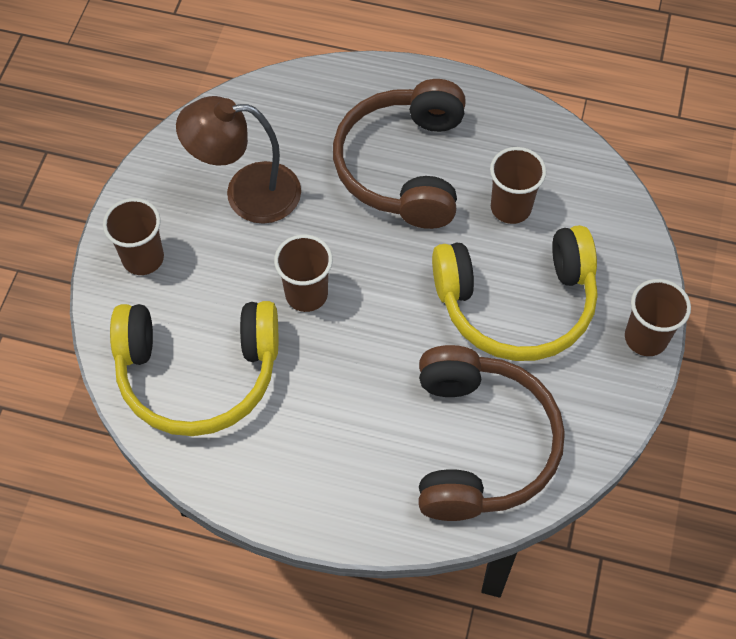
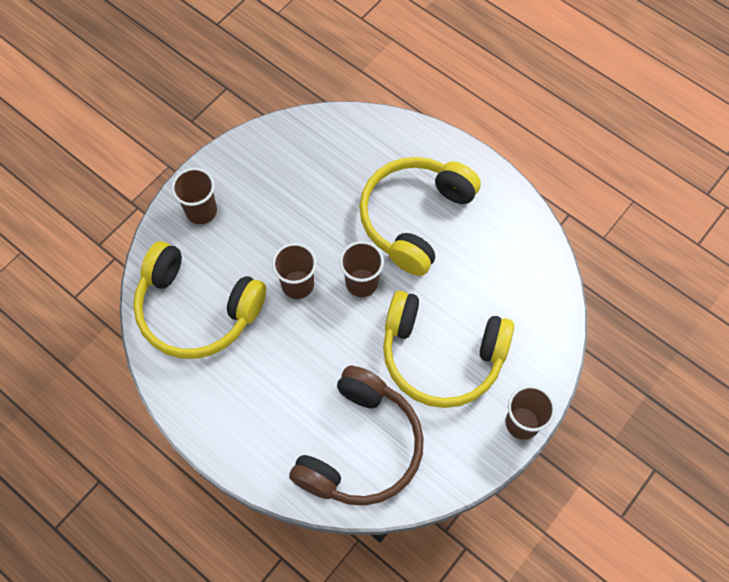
camera: 25 degrees right, 5 degrees up
brown lamp [176,96,301,224] -> none
brown headphones [333,79,466,229] -> yellow headphones [359,157,481,276]
brown cup [490,147,546,224] -> brown cup moved to [339,241,384,297]

